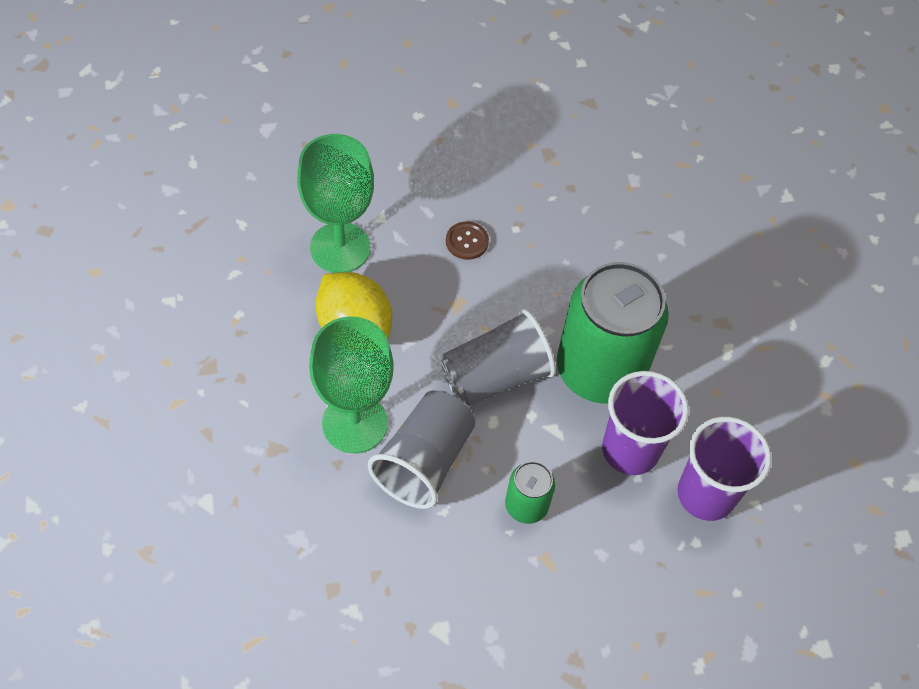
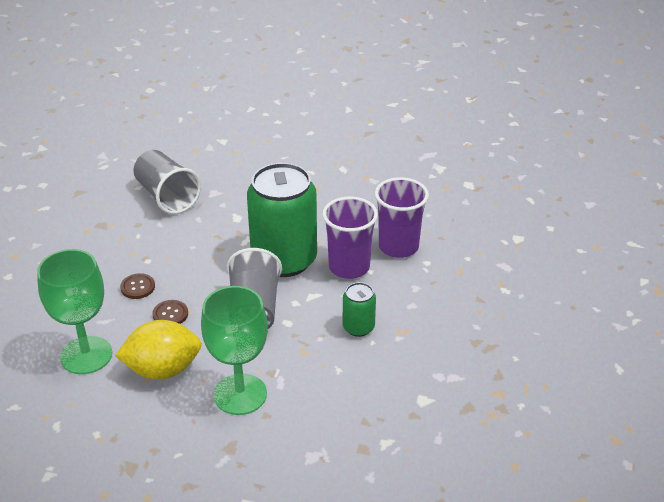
camera: 60 degrees left, 20 degrees down
grey cup [368,390,476,509] -> grey cup moved to [133,150,201,214]
none -> brown button [153,300,188,324]

